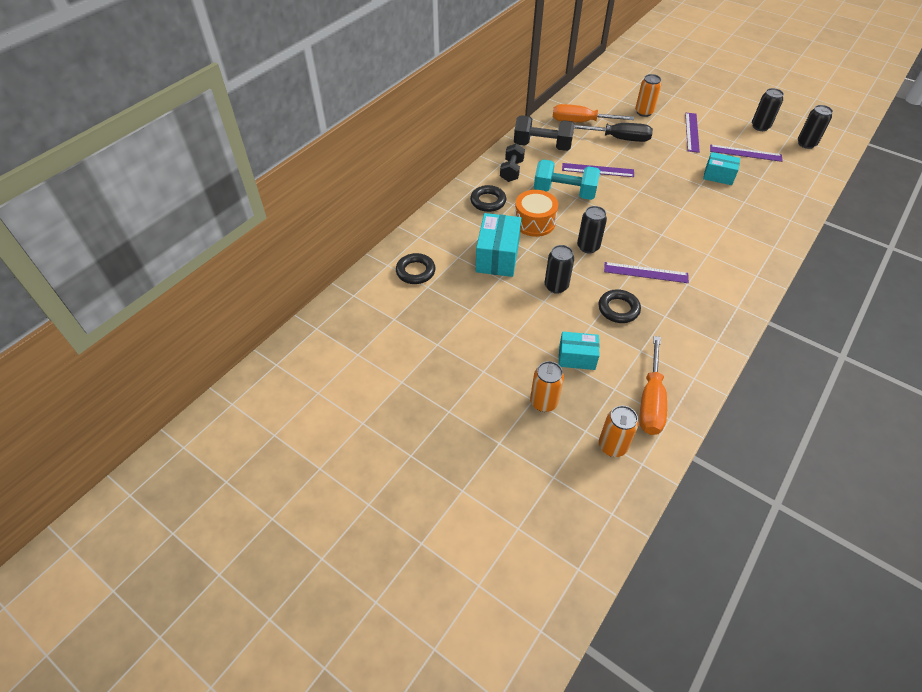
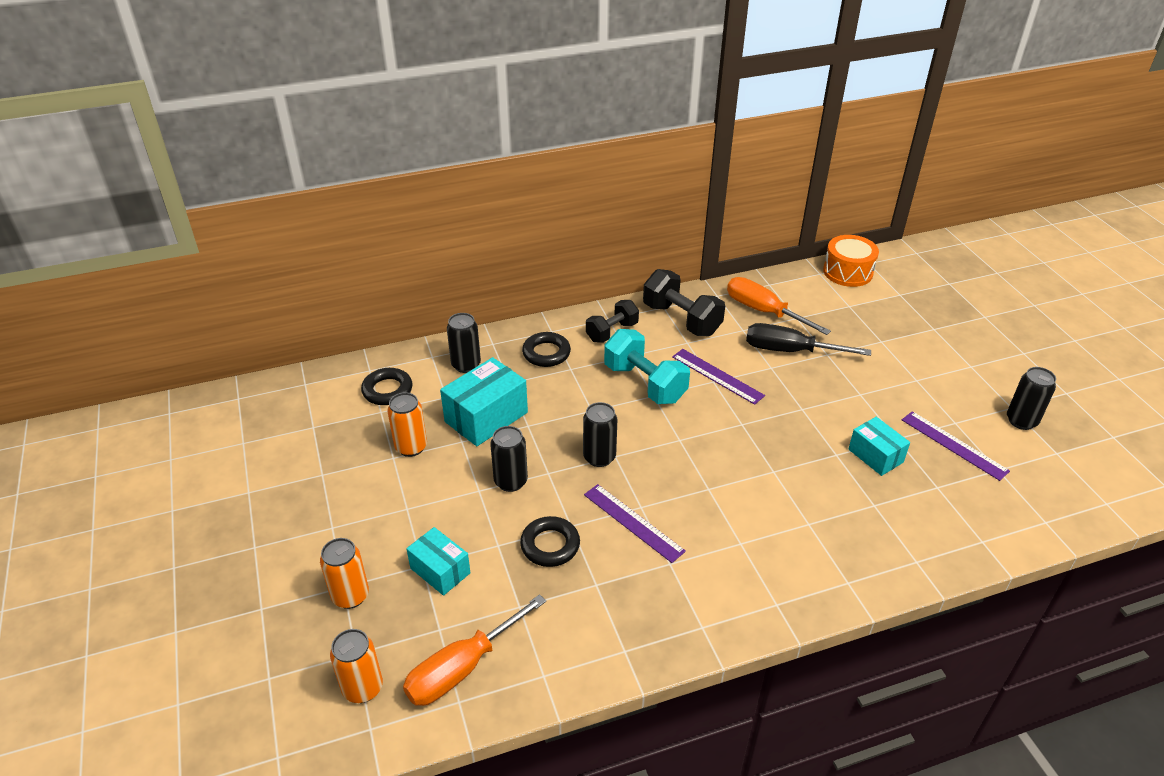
camera: 35 degrees right, 10 degrees down
orange drum [514,190,558,237] -> orange drum moved to [823,235,879,287]
black screwdriver [574,123,653,142] -> black screwdriver turned 150 degrees clockwise [746,323,871,356]
orange can [635,74,661,117] -> orange can moved to [387,392,427,457]
purple ruler [685,113,700,153] -> none
black can [798,105,833,149] -> black can moved to [447,313,481,373]

